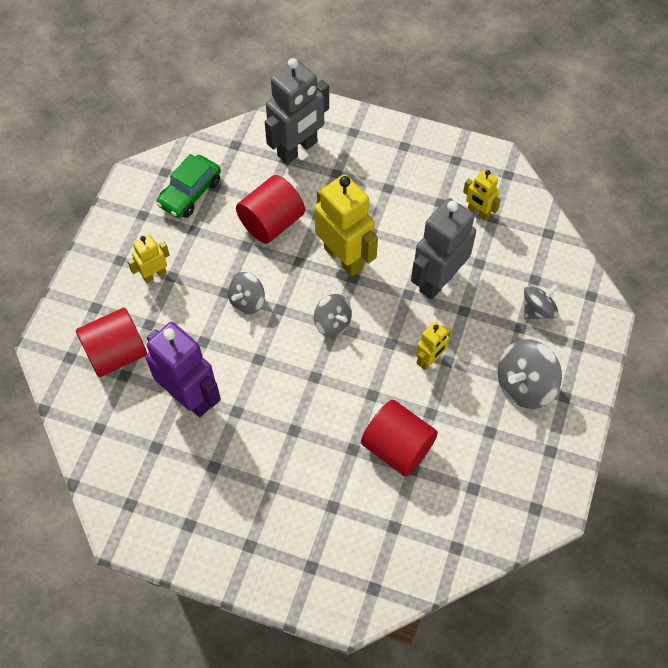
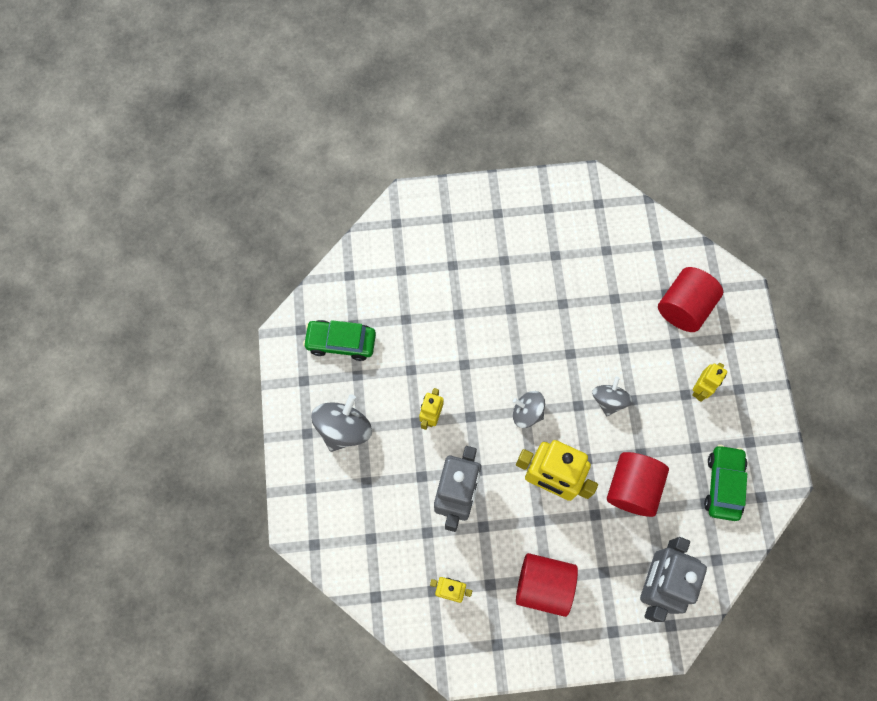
camera: 155 degrees right, 10 degrees up
purple robot [145,322,221,417] -> none
red cylinder [361,400,438,476] -> red cylinder moved to [516,553,578,617]
grey spinning top [524,284,559,320] -> none
none -> green car [303,320,376,361]

